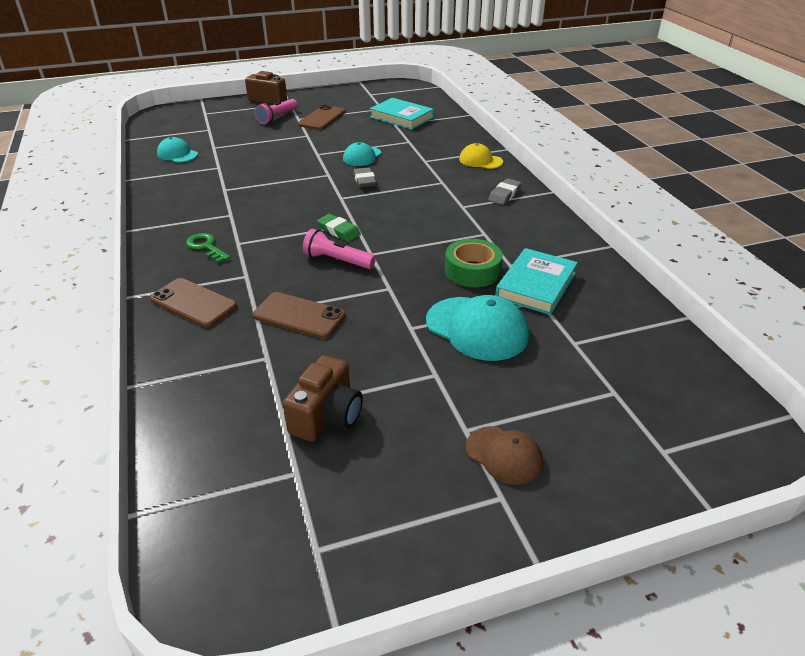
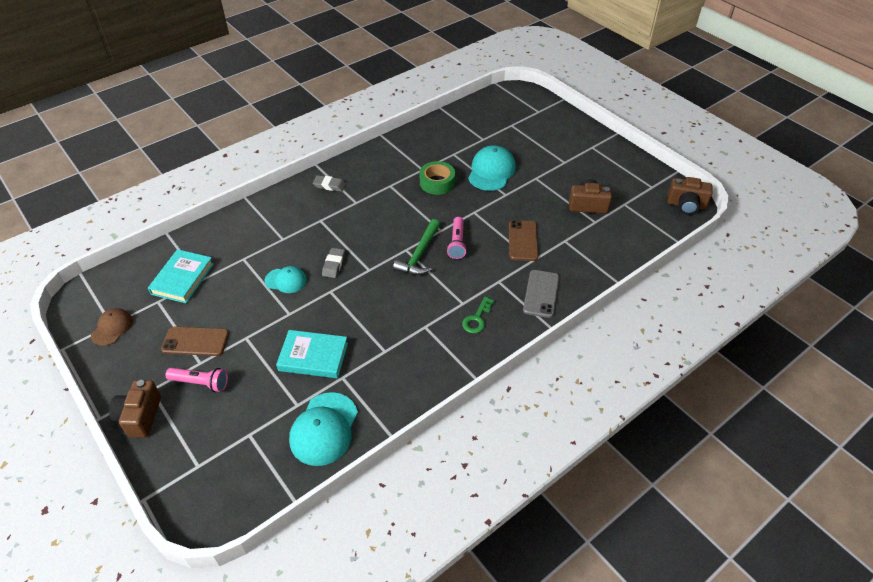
camera: 110 degrees left, 10 degrees up
brown phone [150,278,237,328] -> grey phone [523,270,559,318]
turquoise cap [157,137,198,163] -> turquoise cap [289,392,358,466], size x1.65
green eraser [317,214,361,242] -> green hammer [393,219,440,275]
grey eraser [353,167,377,188] -> grey eraser turned 45 degrees counterclockwise [322,248,345,278]
yellow cap [459,143,503,169] -> none
brown cap [466,426,543,485] -> brown cap moved to [91,308,133,346]
turquoise book [495,248,578,315] -> turquoise book moved to [276,330,348,378]
none -> brown camera [667,177,713,215]

